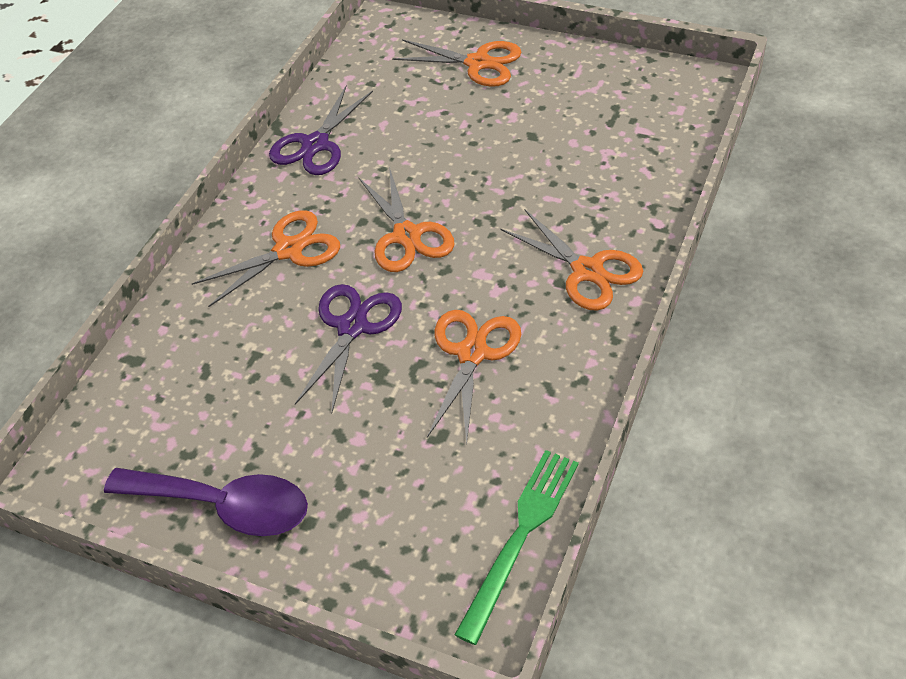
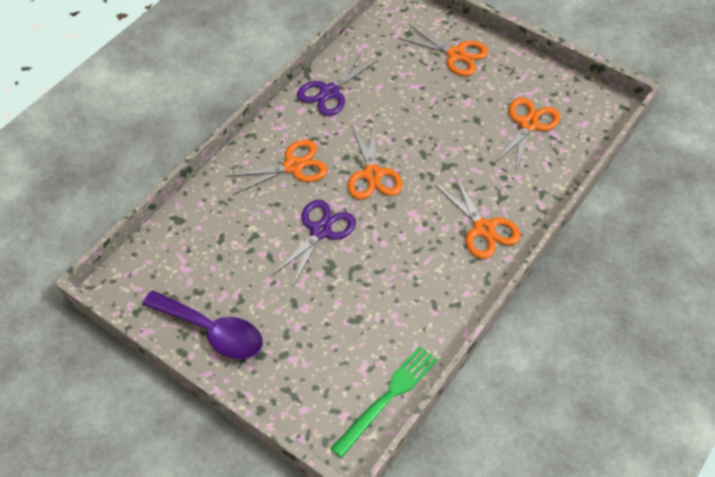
camera: 10 degrees right, 5 degrees up
orange scissors [427,310,521,444] -> orange scissors moved to [494,98,560,171]

